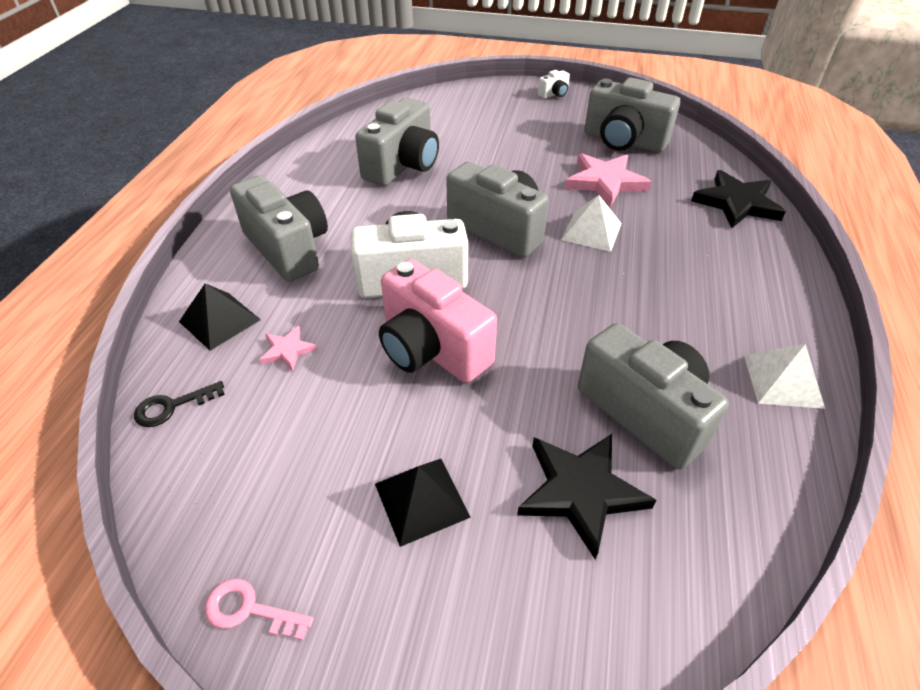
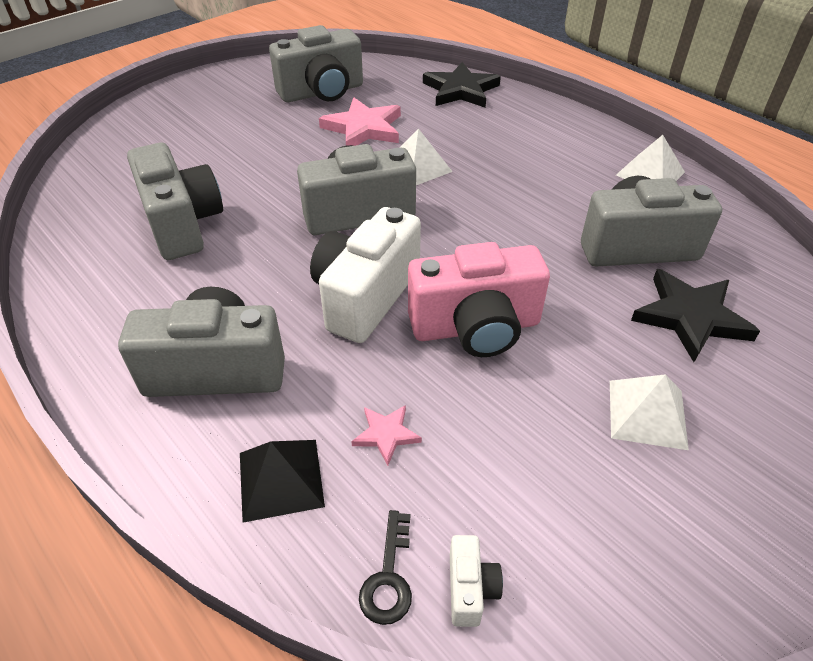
camera: 55 degrees left, 0 degrees up
pink key [205,578,314,641] -> none
black pyramid [375,459,471,547] -> white pyramid [610,374,689,450]
white camera [538,70,570,99] -> white camera moved to [450,535,503,627]

